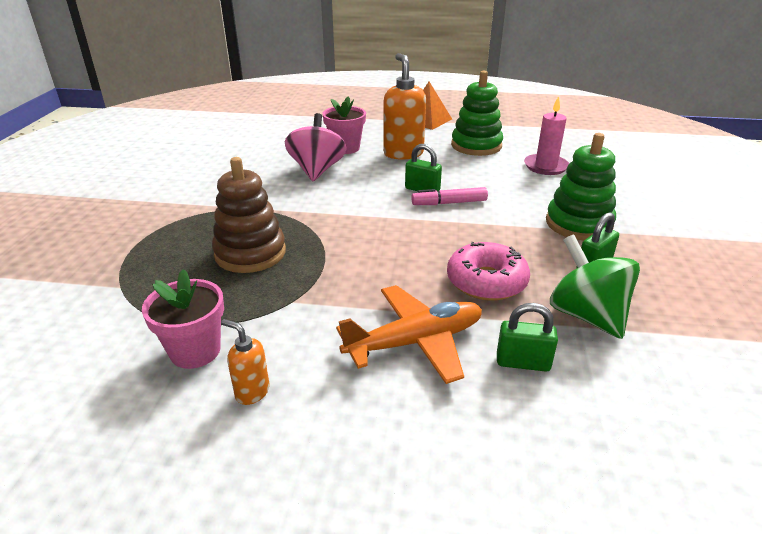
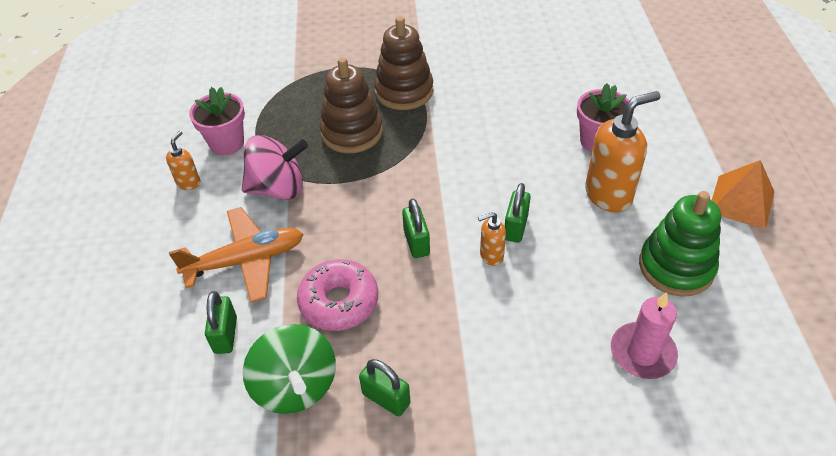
camera: 80 degrees right, 15 degrees up
pink spinning top [285,113,346,181] -> pink spinning top moved to [242,135,308,200]
orange plane [336,285,482,384] -> orange plane turned 75 degrees counterclockwise [169,207,303,302]
pink marker [411,187,488,205] -> orange soap dispenser [478,212,506,266]
green stacking toy [546,133,616,240] -> none
green spinning top [550,235,640,339] -> green spinning top turned 105 degrees clockwise [243,324,336,414]
none -> brown stacking toy [374,16,433,110]
none -> green padlock [402,198,430,258]

